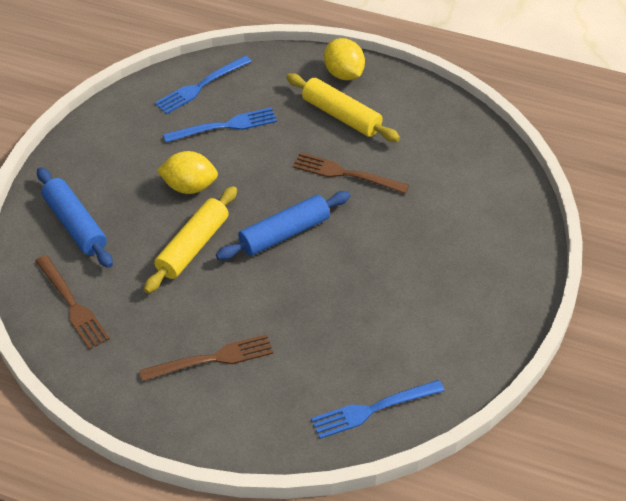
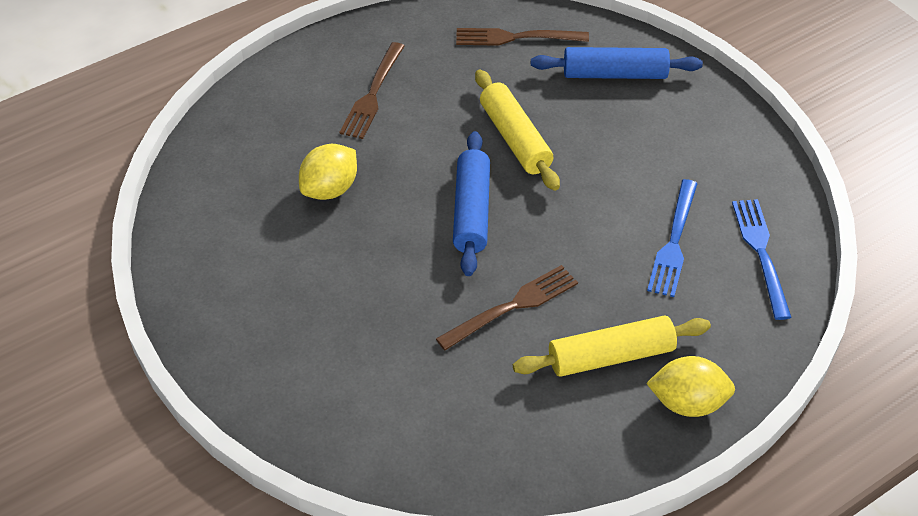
camera: 125 degrees right, 0 degrees up
yellow lemon [157,151,218,194] -> yellow lemon moved to [299,144,357,200]
blue fork [311,380,445,439] -> none

